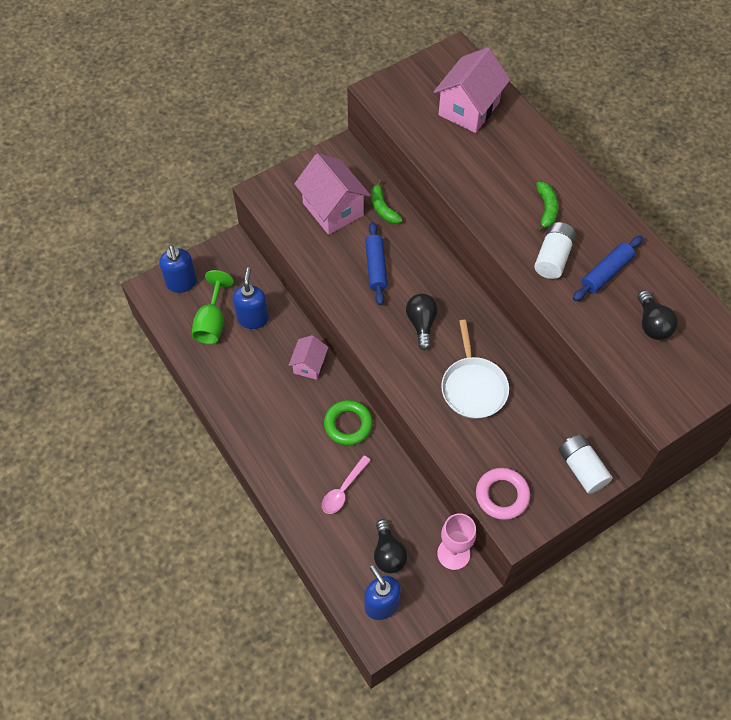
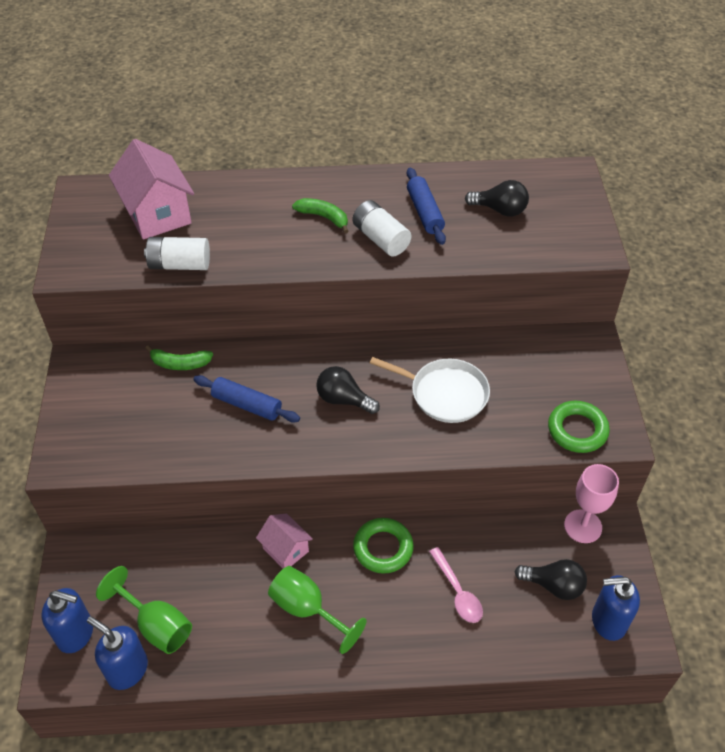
camera: 60 degrees left, 10 degrees down
blue soap dispenser [233,268,269,329] -> blue soap dispenser moved to [87,616,148,690]
pink house [294,153,371,235] -> none
pink ring [476,468,530,520] -> green ring [548,401,610,453]
white battery [559,434,612,494] -> white battery moved to [144,237,210,270]
none -> green goblet [268,566,366,654]

